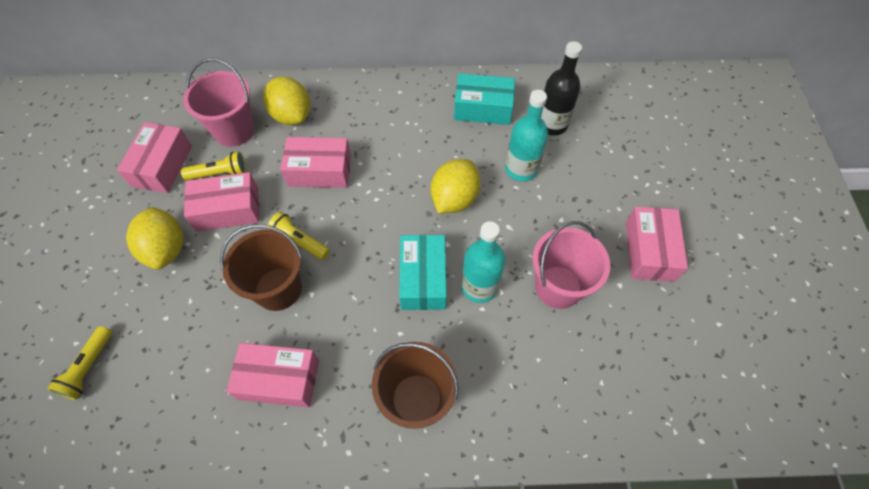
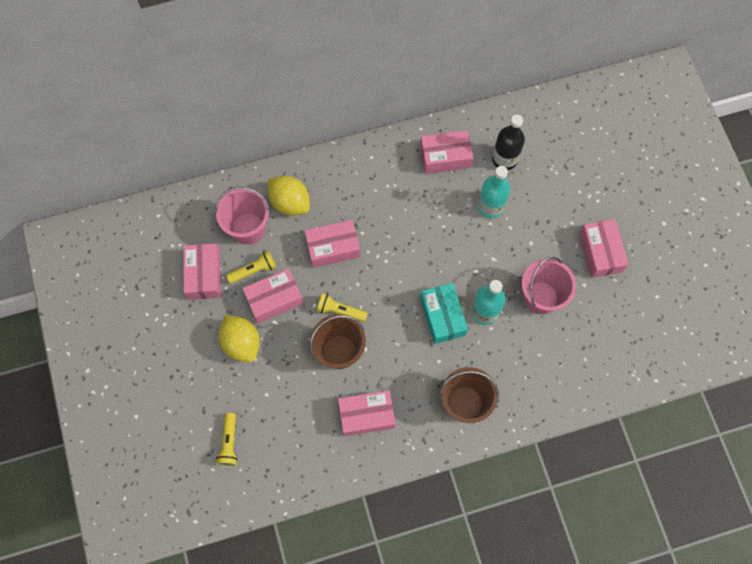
camera: 15 degrees left, 10 degrees up
yellow lemon [431,159,481,213] -> none
turquoise box [454,73,515,125] -> pink box [420,130,473,174]

